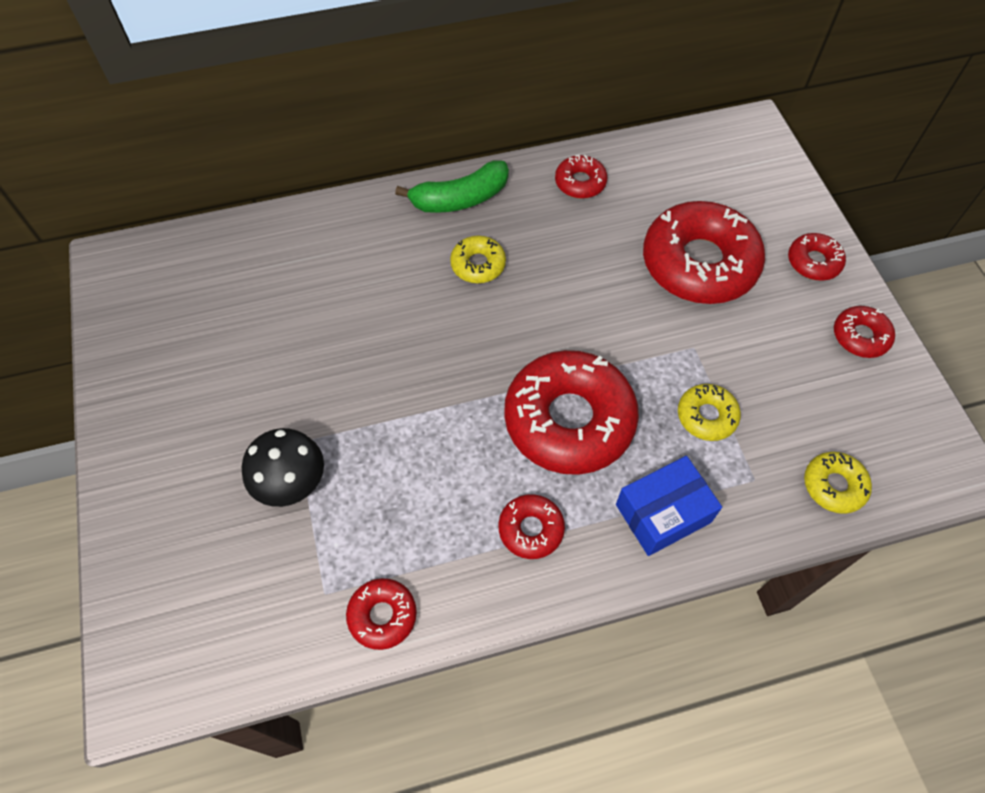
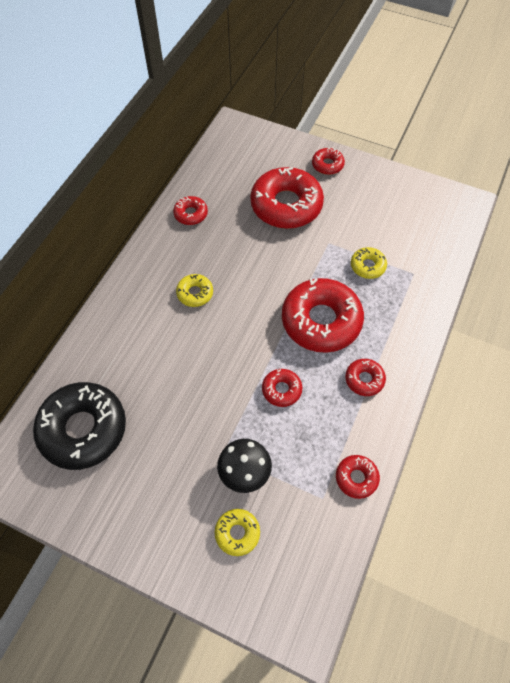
camera: 50 degrees left, 0 degrees up
green banana [395,161,509,213] -> none
blue box [616,456,722,556] -> none
yellow donut [804,452,872,514] -> yellow donut moved to [215,509,260,556]
red donut [834,306,895,358] -> red donut moved to [262,369,302,407]
none -> black donut [33,382,126,470]

